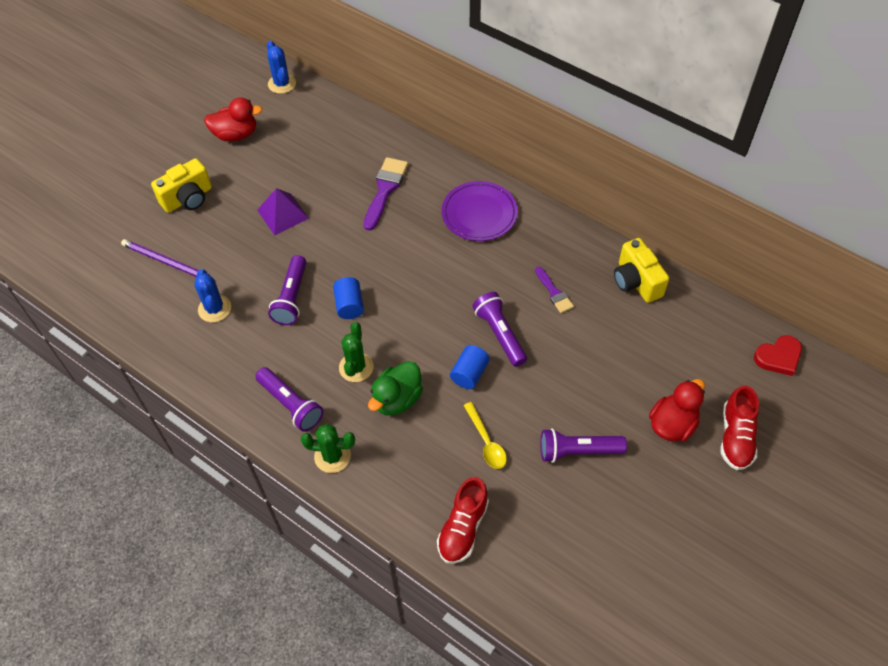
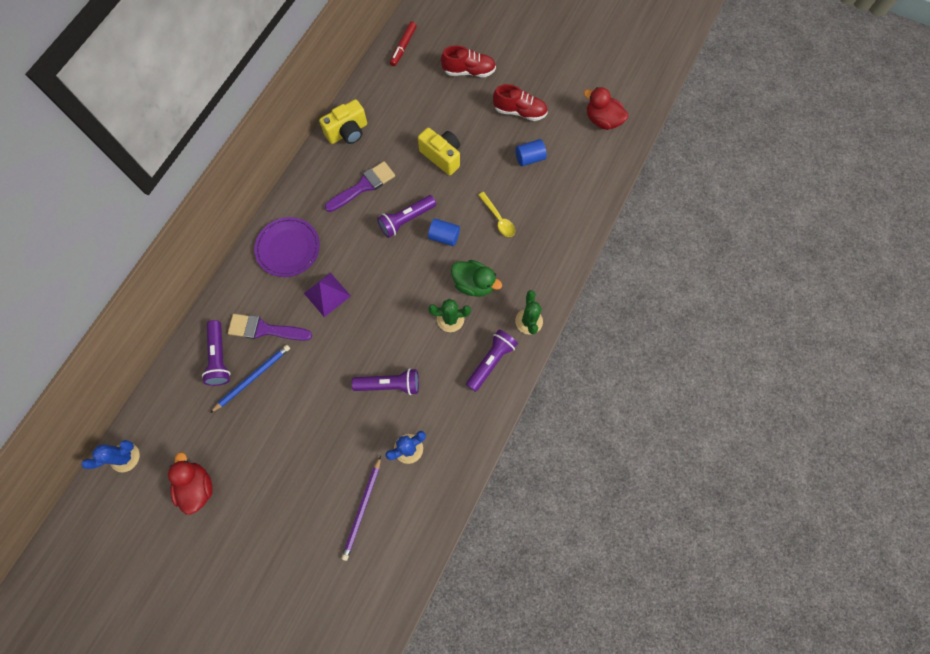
camera: 100 degrees left, 15 degrees up
yellow camera [151,158,212,213] -> yellow camera moved to [418,128,460,175]
purple pyramid [257,188,309,235] -> purple pyramid moved to [304,273,351,317]
blue cylinder [333,277,364,319] -> blue cylinder moved to [515,139,547,166]
red shoe [437,477,489,564] -> red shoe moved to [493,84,548,121]
yellow spoon [463,402,507,469] -> yellow spoon turned 90 degrees clockwise [478,192,515,237]
purple brush [535,266,574,313] -> purple brush [325,161,395,212], size x1.66
purple flashlight [540,428,627,463] -> purple flashlight moved to [202,320,231,386]
red duck [649,379,705,442] -> red duck moved to [584,87,629,130]
red heart [754,335,802,376] -> red marker [390,21,417,66]
none -> blue pencil [210,345,290,413]

